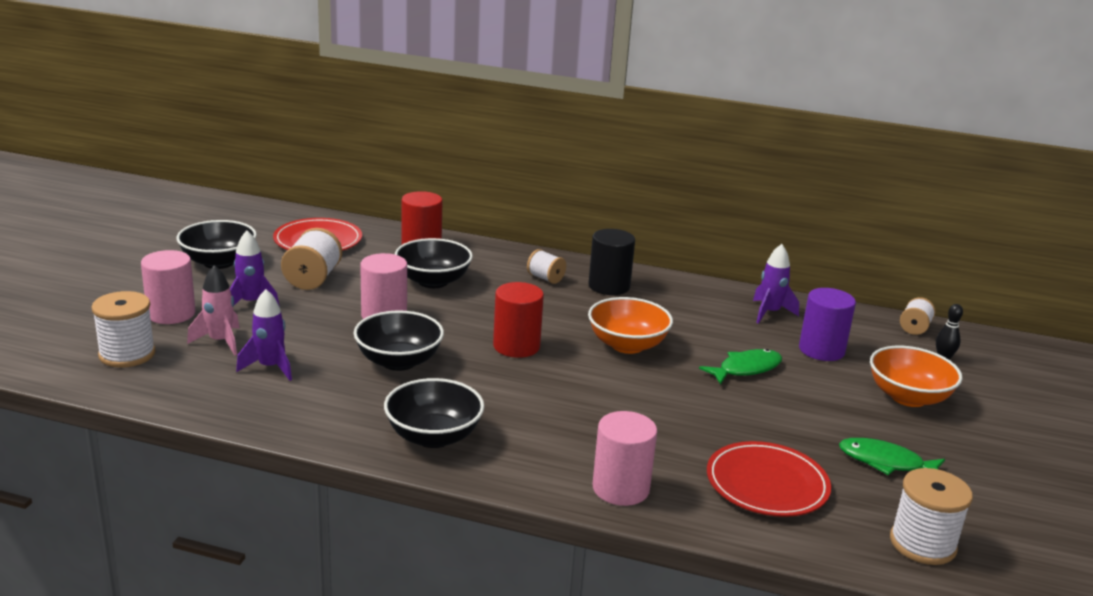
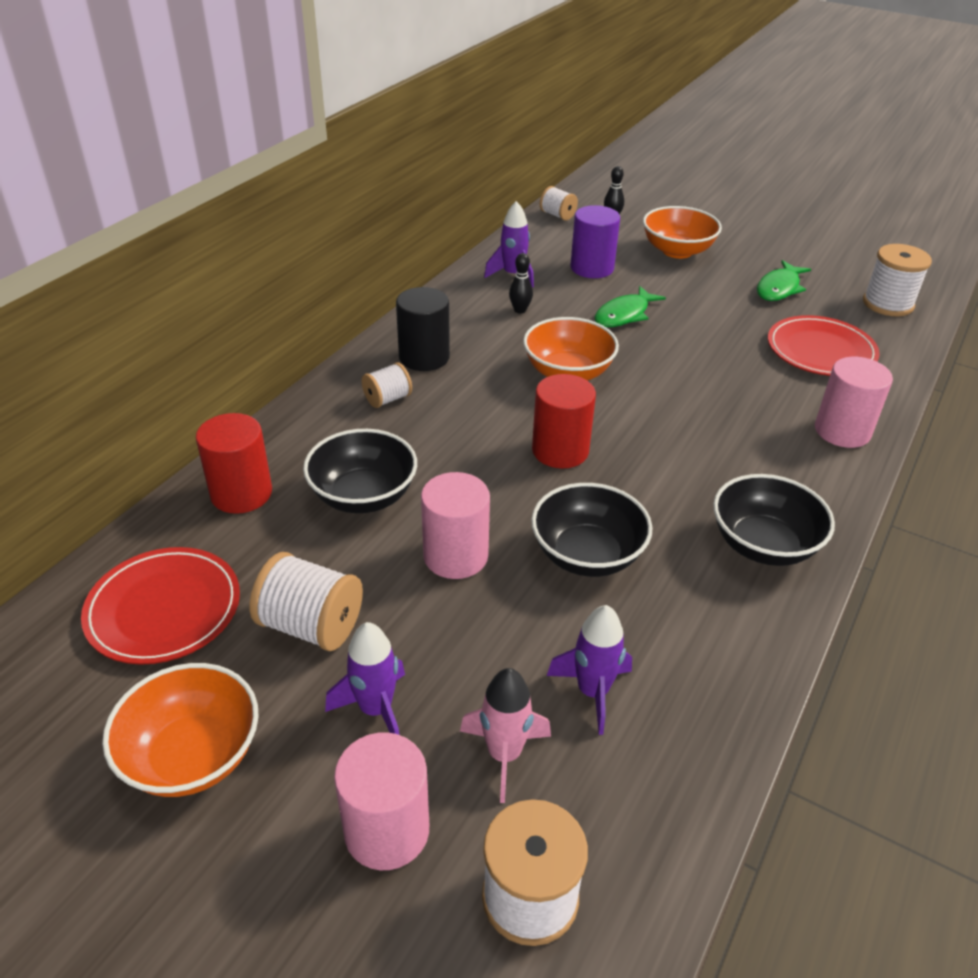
camera: 75 degrees left, 15 degrees up
black bowl [176,220,257,269] -> orange bowl [102,663,258,797]
green fish [699,349,782,385] -> green fish turned 120 degrees counterclockwise [594,286,666,327]
none -> black bowling pin [509,253,533,314]

